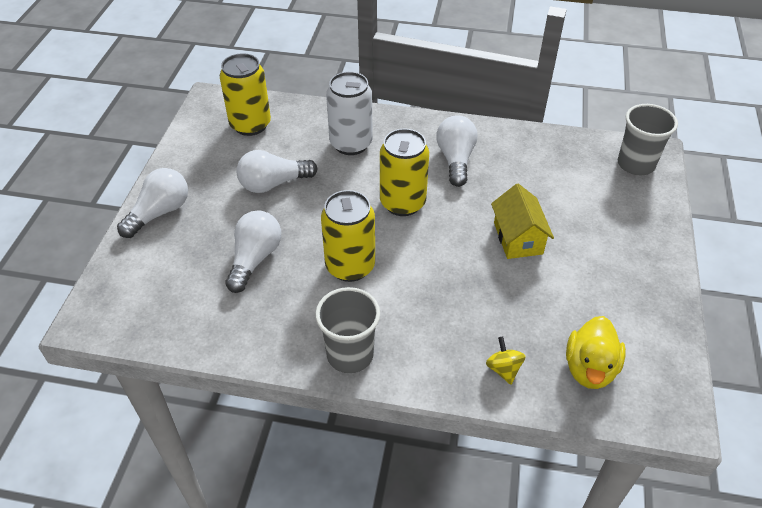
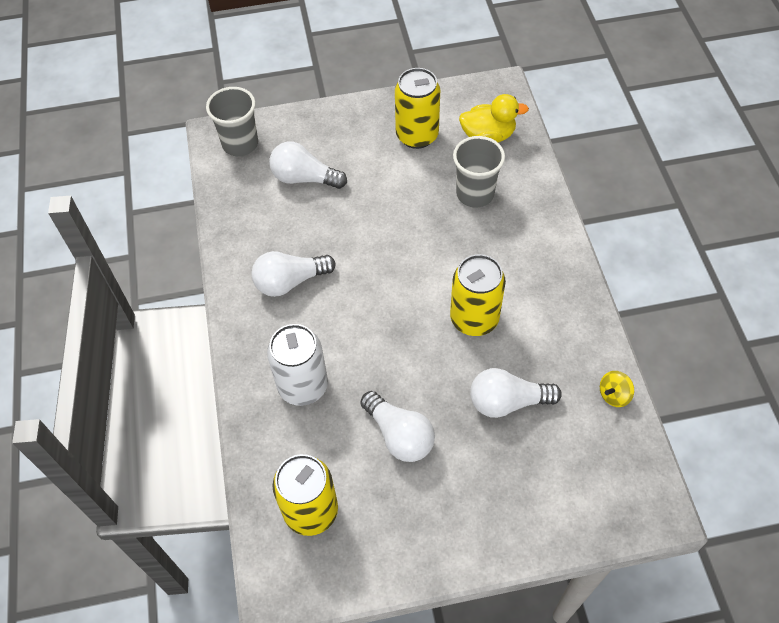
camera: 110 degrees left, 10 degrees up
white light bulb [117,168,188,238] -> white light bulb moved to [269,142,347,189]
grey cup [315,287,380,373] -> grey cup moved to [453,136,505,208]
yellow can [380,129,429,216] -> yellow can moved to [395,68,440,149]
yellow spinning top [486,337,526,385] -> yellow spinning top moved to [600,371,634,407]
yellow house [491,184,554,259] -> none

